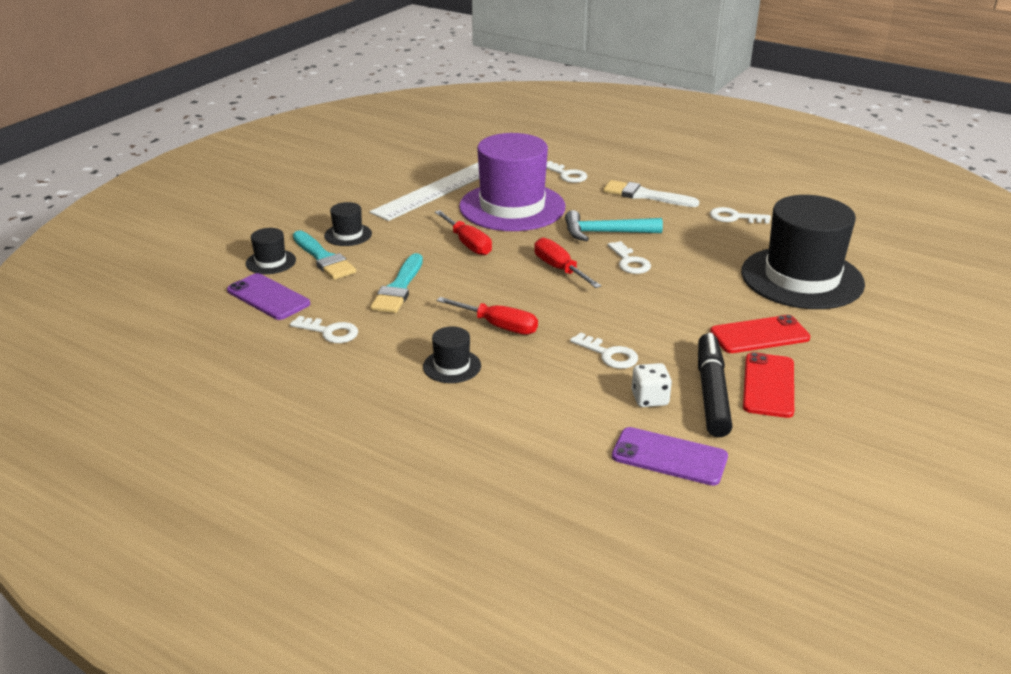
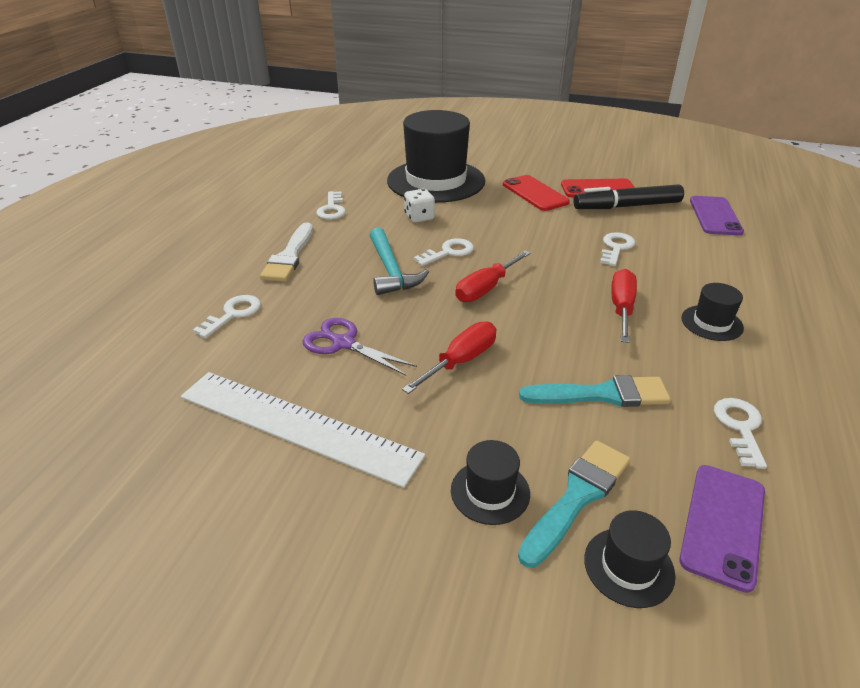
camera: 105 degrees left, 5 degrees up
purple hat [459,133,565,231] -> purple scissors [302,318,417,376]
white dice [632,363,672,407] -> white dice moved to [404,189,435,223]

